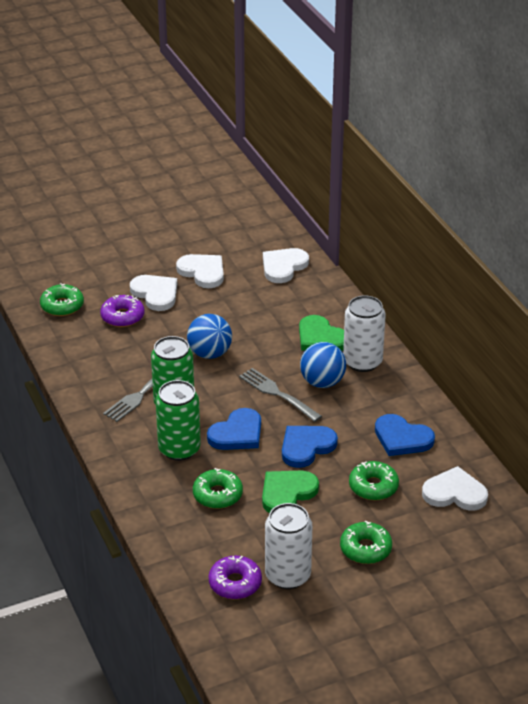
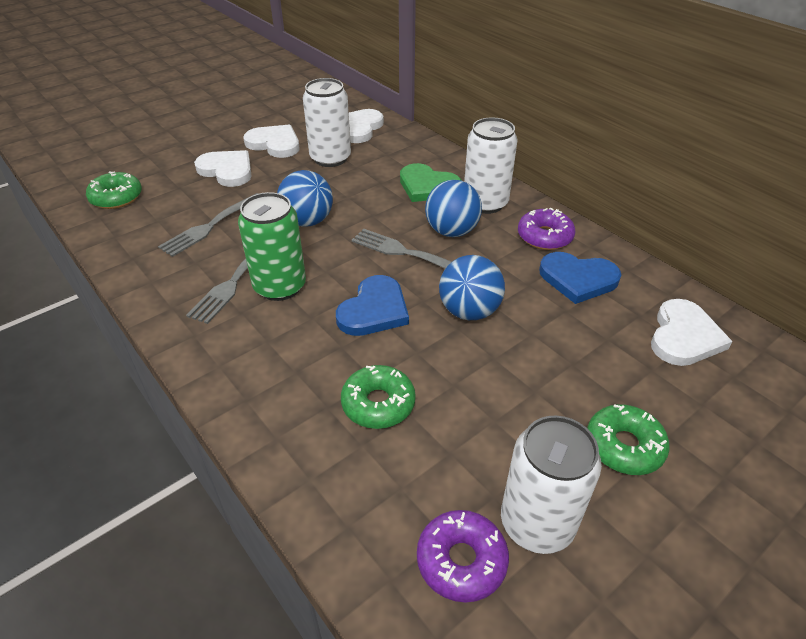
camera: 15 degrees left, 5 degrees up
purple donut [100,295,144,327] -> purple donut moved to [518,208,575,250]
green can [156,380,201,461] -> none
green heart [262,471,319,513] -> none
blue heart [282,426,338,468] -> blue ball [439,255,505,320]
green donut [349,461,399,500] -> none
white heart [422,466,488,511] -> white heart turned 120 degrees clockwise [651,299,733,366]
none -> grey fork [158,193,259,257]
none -> white can [303,78,351,167]

